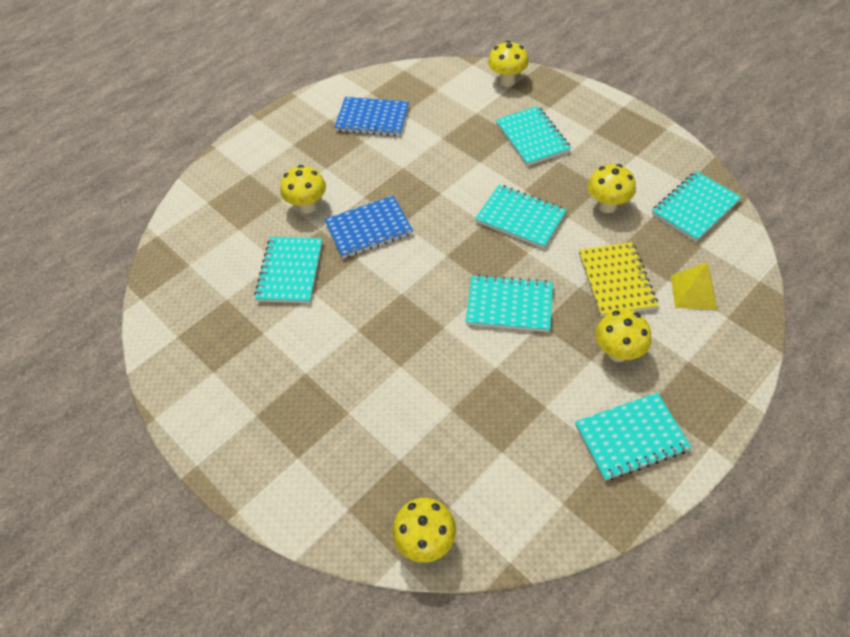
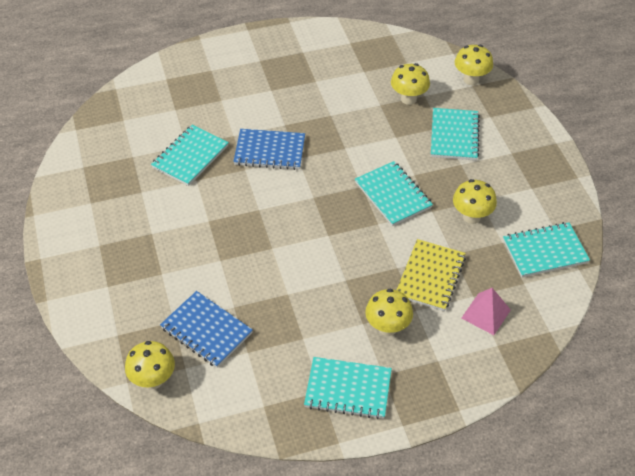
camera: 25 degrees right, 5 degrees down
yellow mushroom [280,165,326,214] -> yellow mushroom moved to [391,63,430,105]
blue notebook [334,97,409,136] -> blue notebook moved to [160,291,253,368]
turquoise notebook [466,274,553,332] -> none
yellow pyramid [671,262,717,310] -> pink pyramid [462,288,511,335]

